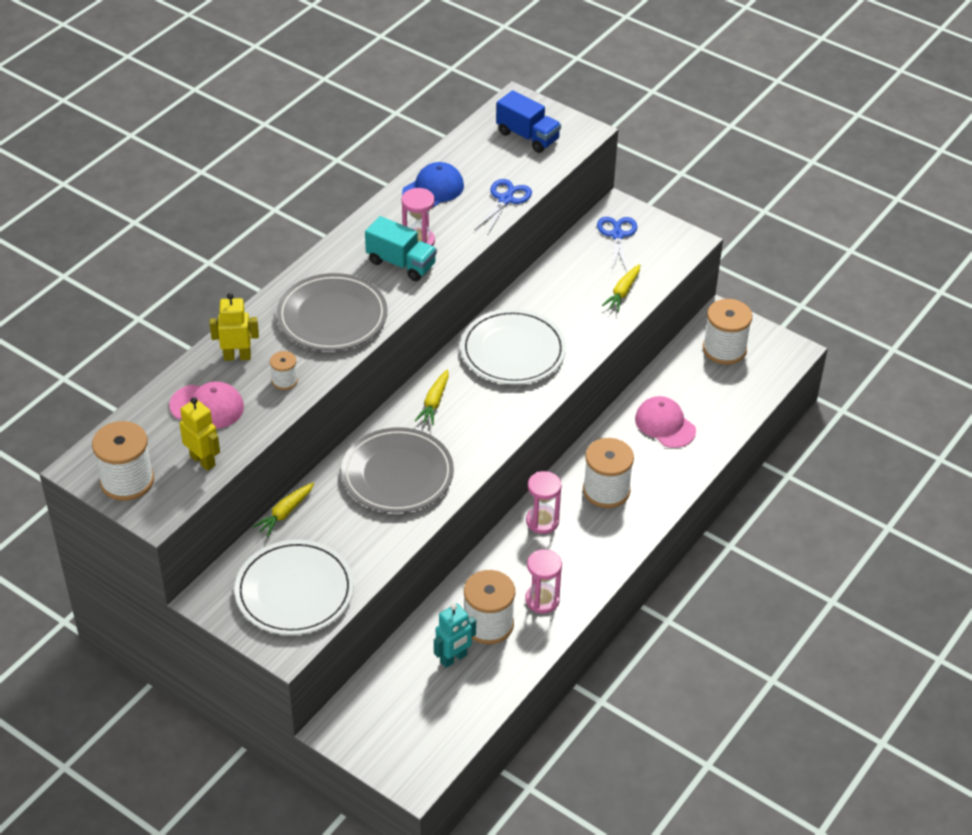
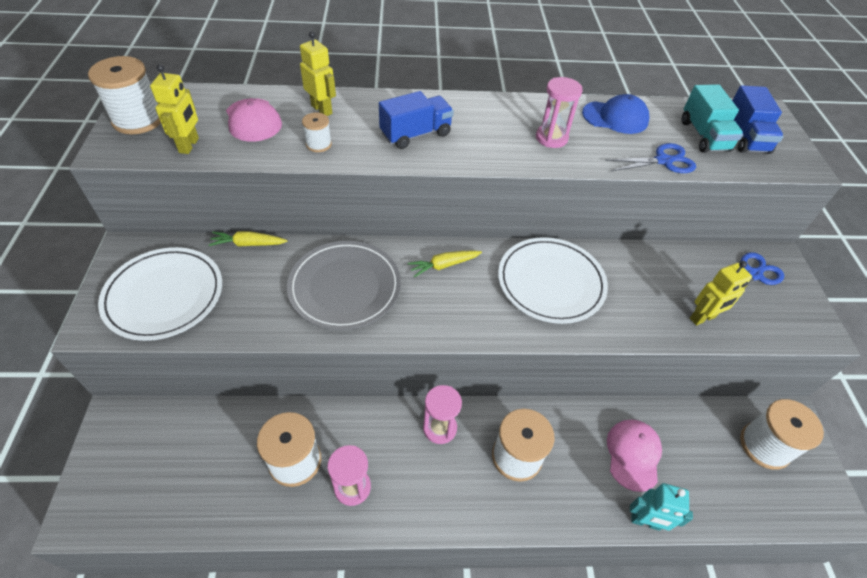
camera: 50 degrees right, 5 degrees up
grey plate [277,273,388,351] -> blue truck [379,91,454,149]
turquoise truck [365,216,437,281] -> turquoise truck moved to [682,84,743,153]
turquoise robot [434,603,476,668] -> turquoise robot moved to [630,483,693,531]
yellow carrot [602,264,640,312] -> yellow robot [690,261,752,325]

